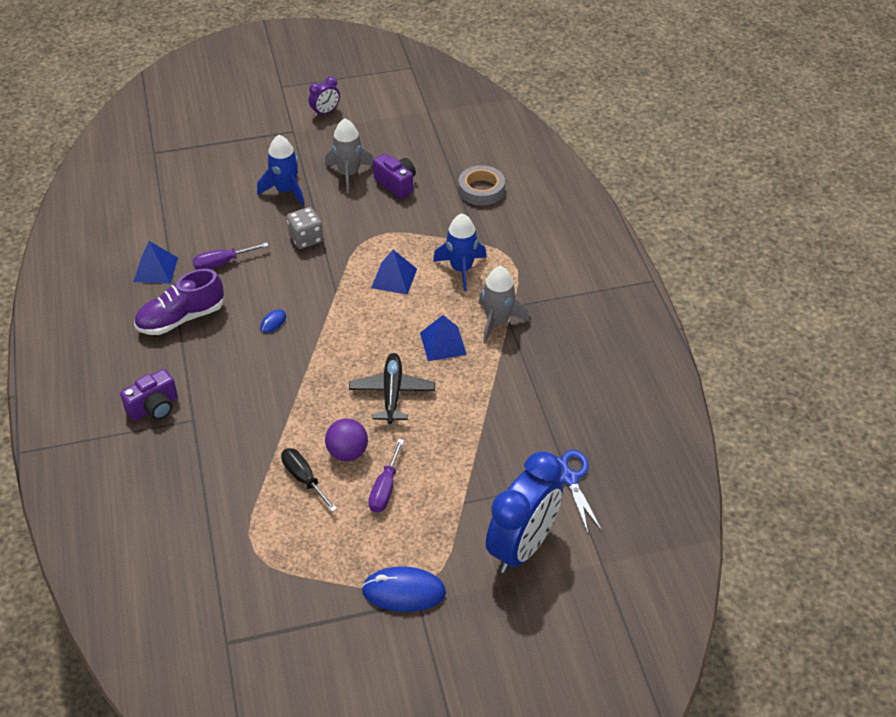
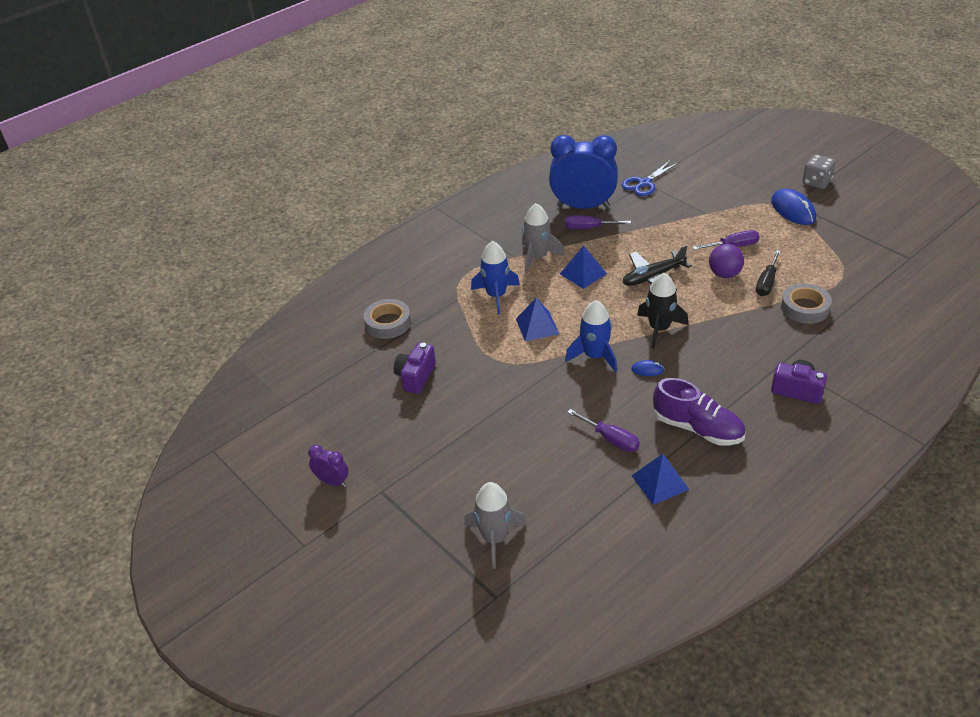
camera: 115 degrees left, 5 degrees down
blue rocket [257,135,305,205] -> blue rocket moved to [565,300,617,372]
grey dice [287,207,323,249] -> grey dice moved to [803,154,836,189]
grey rocket [325,119,374,193] -> grey rocket moved to [464,482,527,569]
blue clock [486,451,563,573] -> blue clock moved to [549,135,618,209]
none -> purple screwdriver [565,215,631,229]
none -> black rocket [637,273,688,349]
none -> grey tape [781,283,832,324]

